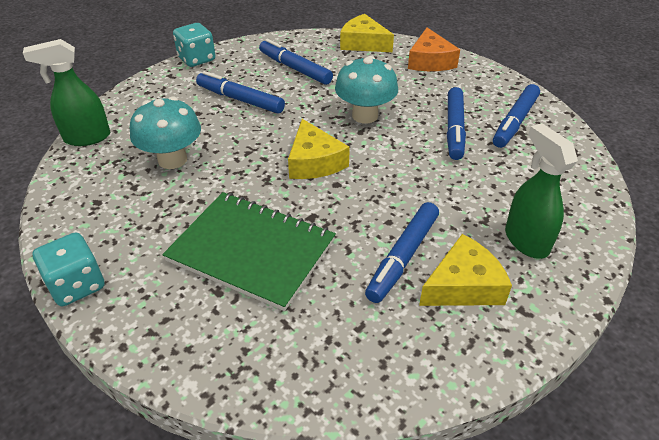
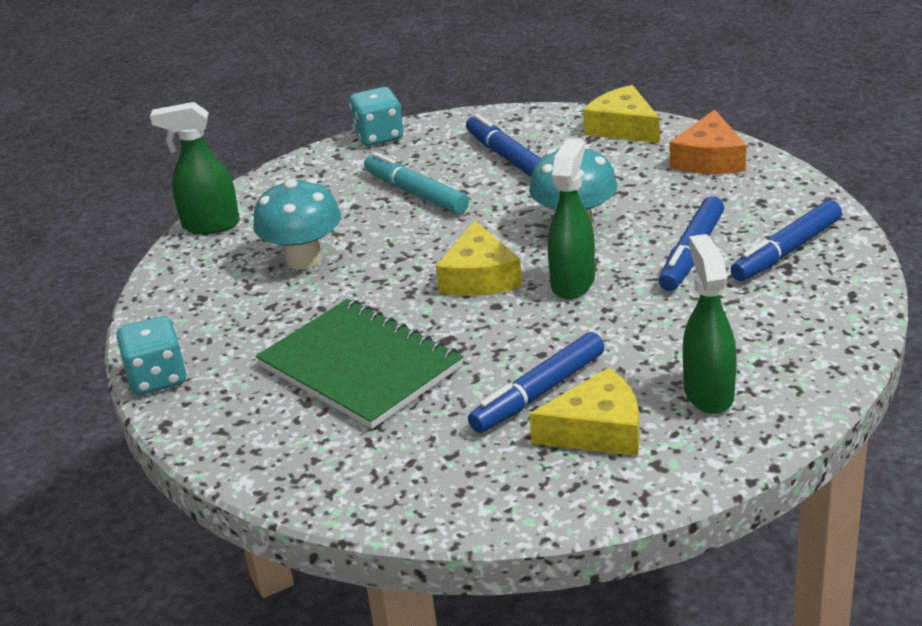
camera: 20 degrees right, 10 degrees down
blue marker [196,71,285,114] -> turquoise marker [364,152,469,214]
none -> green spray bottle [548,138,595,299]

